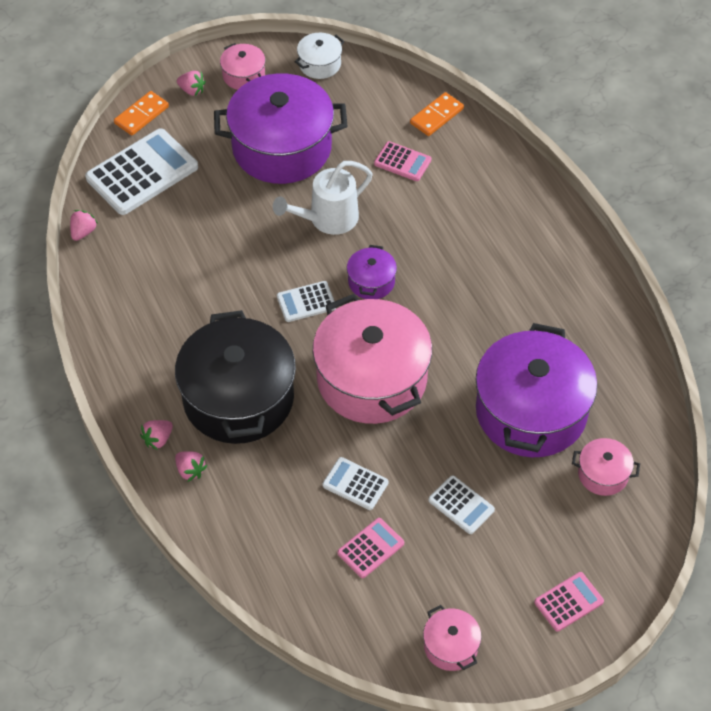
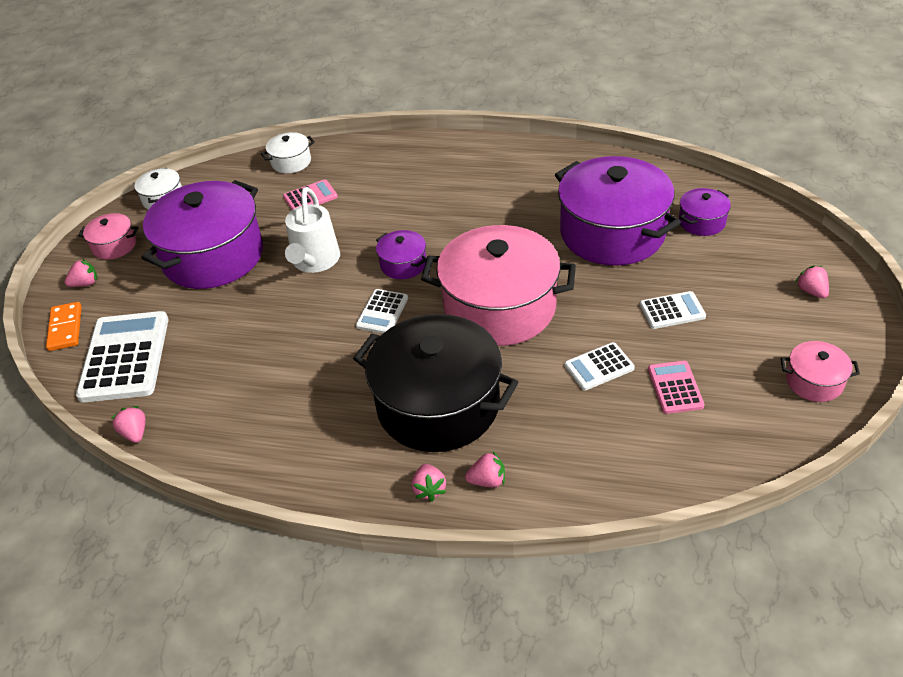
camera: 50 degrees left, 10 degrees down
orange domino [410,92,464,136] -> white pot [261,132,315,174]
pink calculator [534,572,604,632] -> pink strawberry [796,265,829,298]
pink pot [572,438,640,496] -> purple pot [679,188,731,236]

